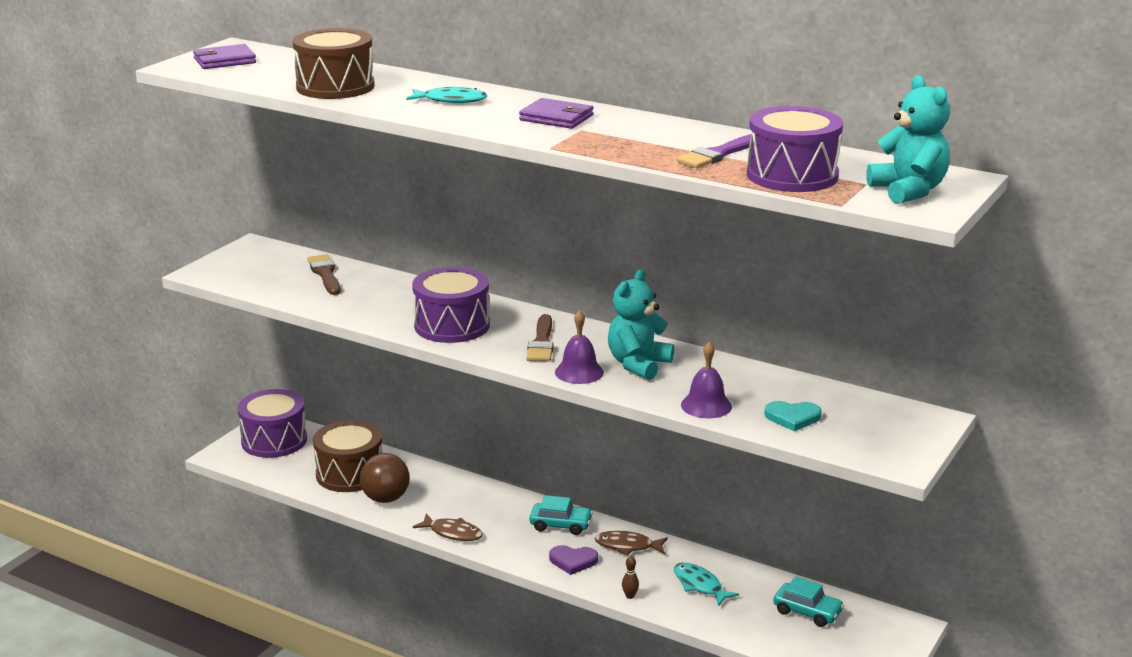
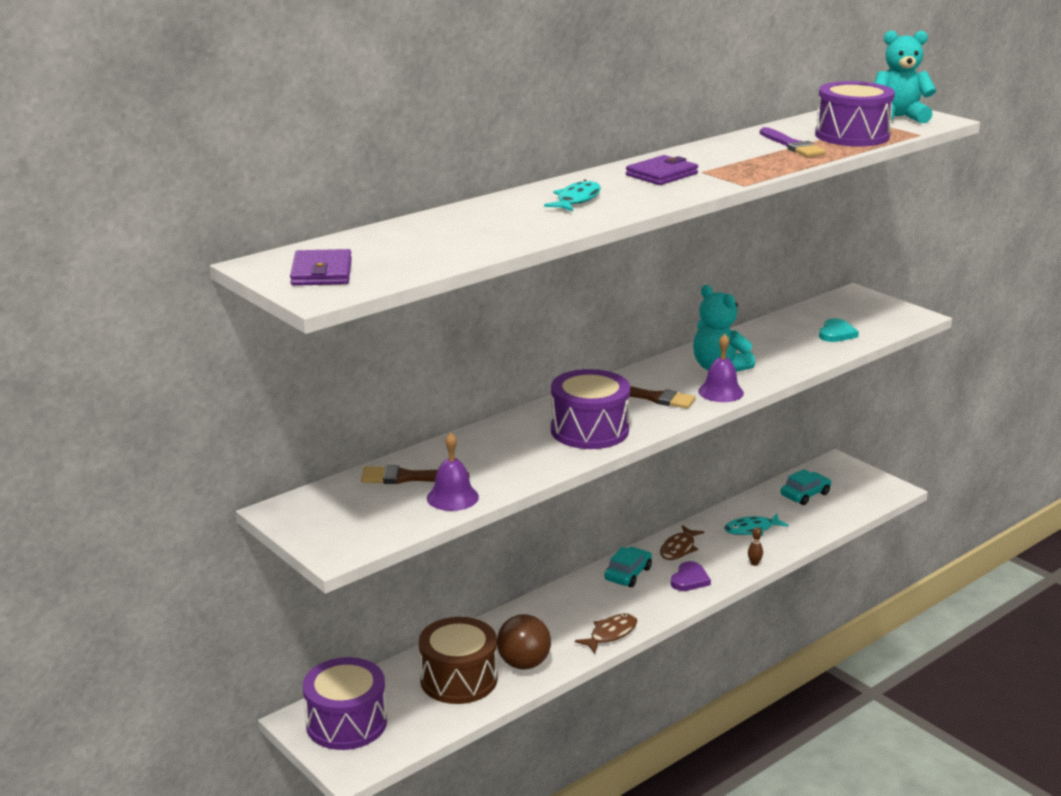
camera: 70 degrees left, 0 degrees up
brown drum [293,28,375,99] -> none
purple bell [681,342,732,418] -> purple bell moved to [427,433,479,511]

